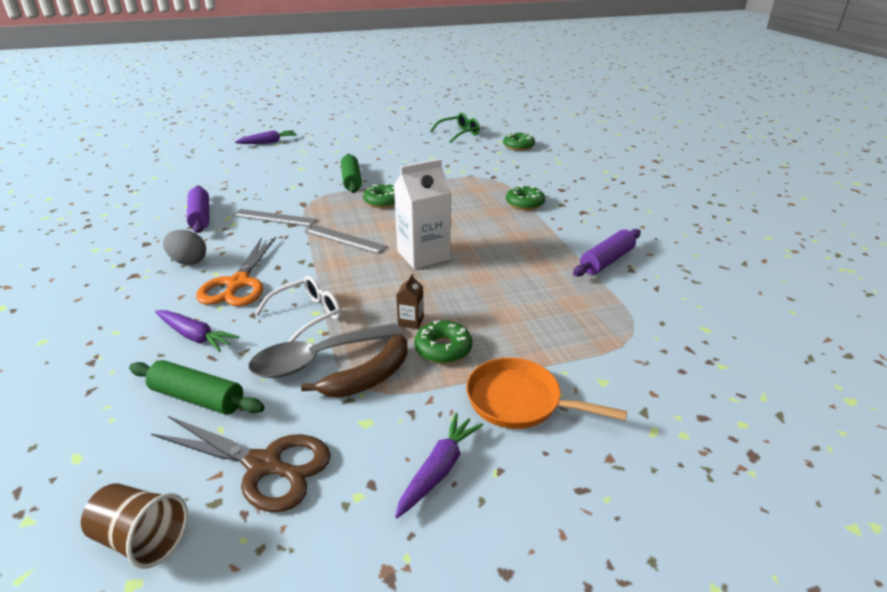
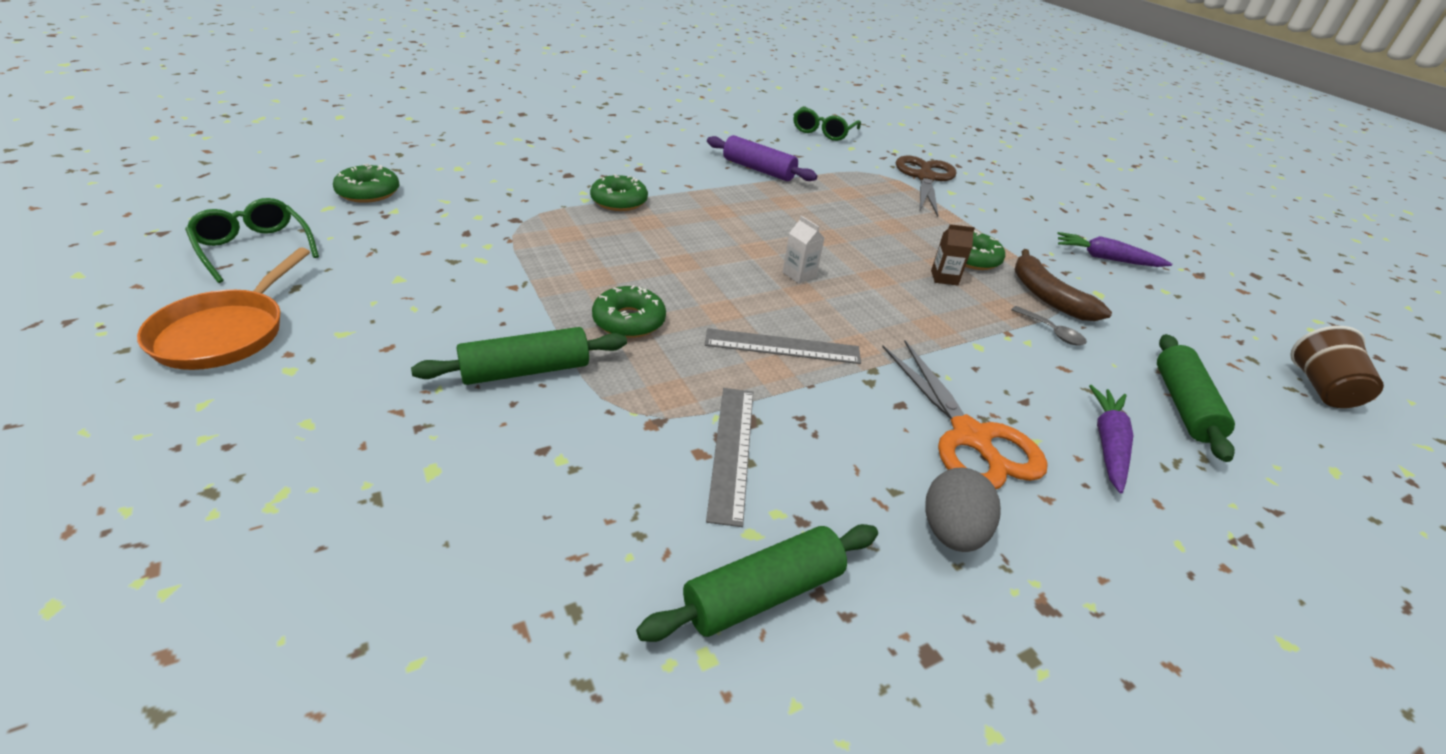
camera: 105 degrees left, 5 degrees up
brown scissors [151,416,331,512] -> brown scissors moved to [896,156,956,217]
purple rolling pin [187,186,209,233] -> green rolling pin [636,524,878,642]
orange scissors [196,237,276,306] -> orange scissors turned 75 degrees clockwise [882,340,1048,489]
purple carrot [235,130,297,144] -> none
grey spoon [248,323,402,378] -> grey spoon [1011,306,1087,345], size x0.45
white glasses [255,276,341,342] -> none
brown banana [301,334,408,398] -> brown banana turned 150 degrees counterclockwise [1014,249,1112,321]
grey ruler [305,225,388,254] -> grey ruler turned 75 degrees clockwise [705,328,861,364]
white carton [394,159,451,269] -> white carton [783,216,824,284], size x0.44
orange pan [466,358,627,429] -> orange pan moved to [137,247,310,370]
none -> green glasses [793,106,861,141]

